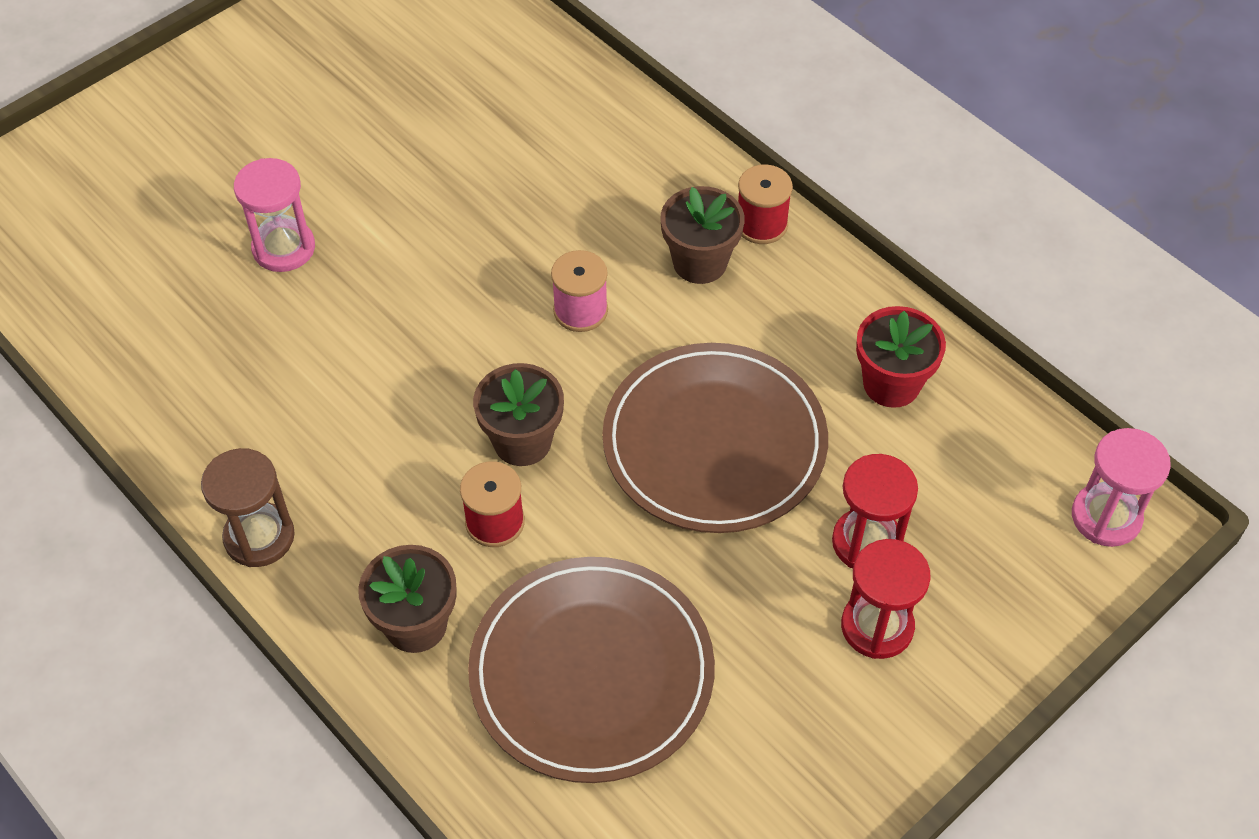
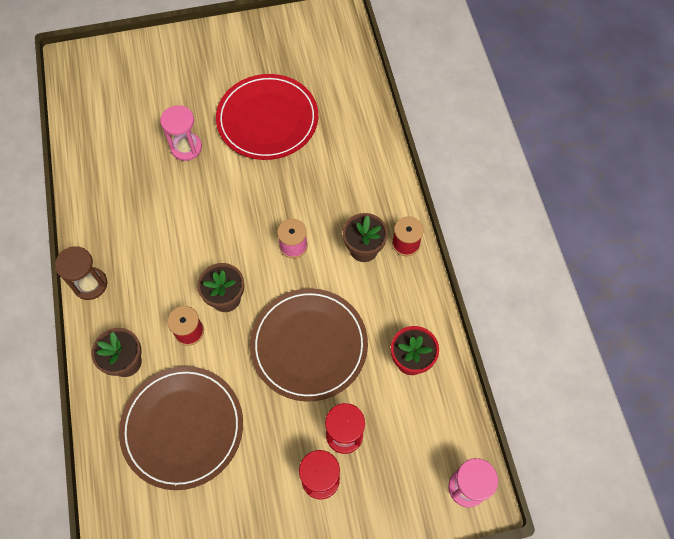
camera: 30 degrees right, 10 degrees up
none -> red plate [216,74,318,160]

